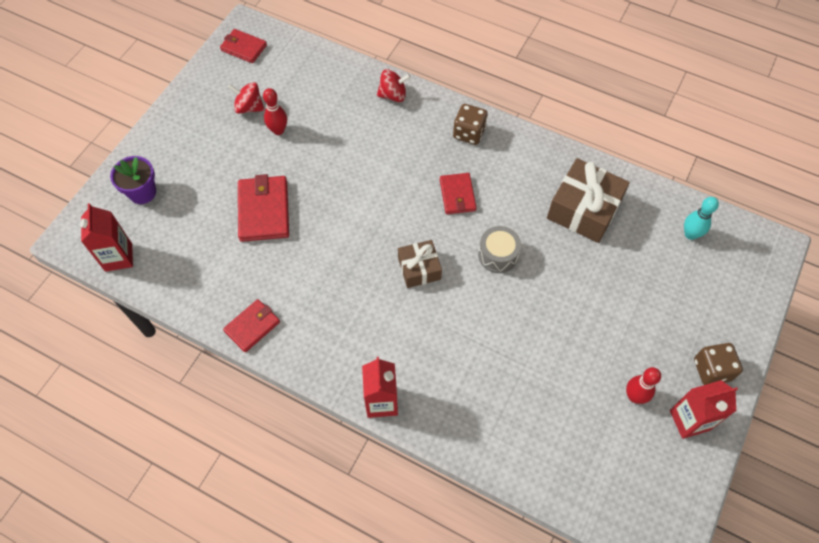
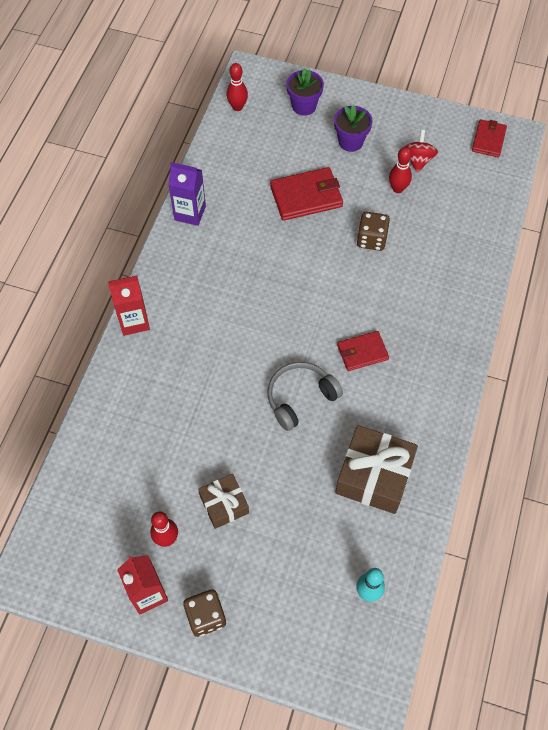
camera: 80 degrees right, 0 degrees up
red carton [80,203,133,272] -> red bowling pin [227,63,248,111]
red wallet [223,299,280,352] -> purple carton [168,162,206,226]
red spinning top [377,69,411,102] -> none
brown gift [398,240,442,288] -> brown gift moved to [198,474,249,529]
brown dice [453,104,488,145] -> brown dice moved to [357,212,390,251]
grey drum [478,226,521,273] -> grey headphones [267,362,343,431]
none -> purple flower pot [334,105,373,152]

